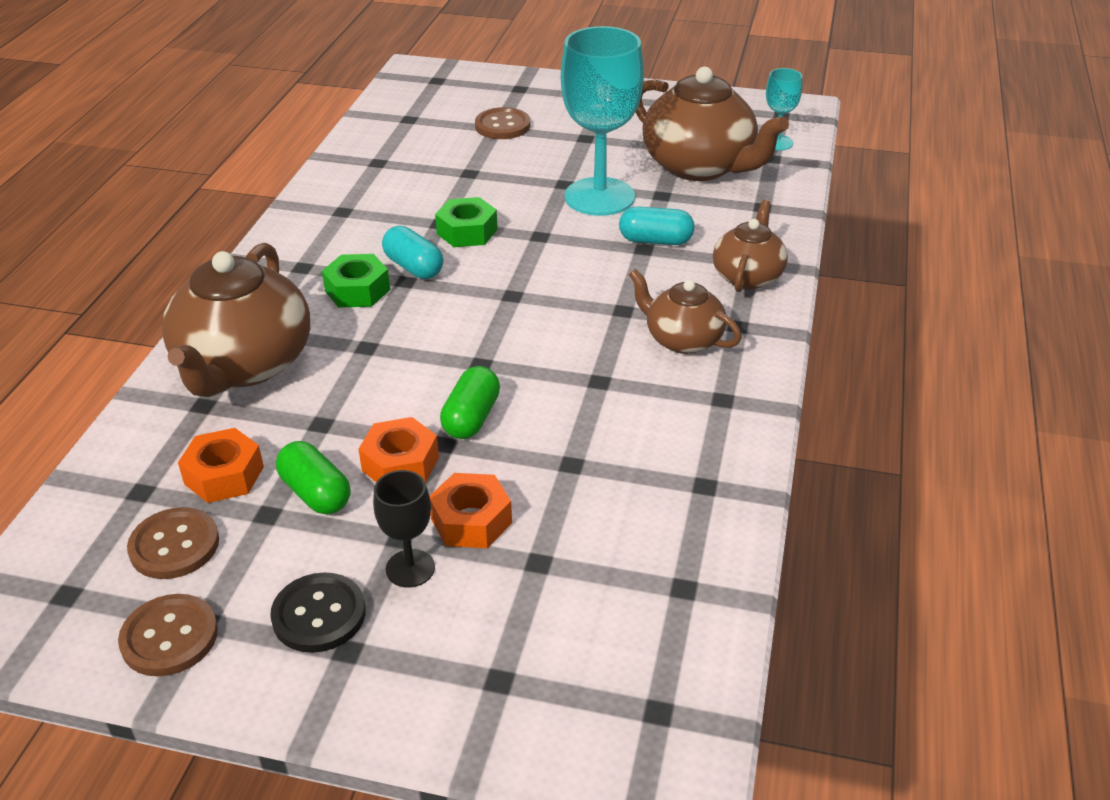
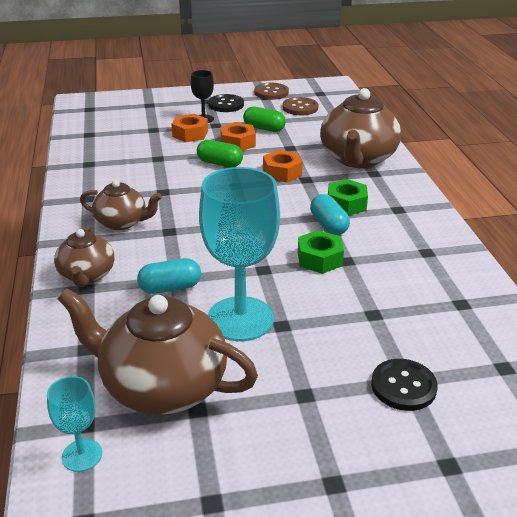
camera: 155 degrees right, 5 degrees down
brown teapot [162,243,310,397] -> brown teapot turned 150 degrees counterclockwise [320,88,401,168]
orange nut [178,428,264,503] -> orange nut moved to [263,150,303,182]
turquoise capsule [382,226,443,279] -> turquoise capsule turned 45 degrees clockwise [310,194,350,235]
green capsule [440,366,500,439] -> green capsule turned 60 degrees counterclockwise [197,140,243,167]
brown button [475,107,530,139] -> black button [371,359,438,411]

